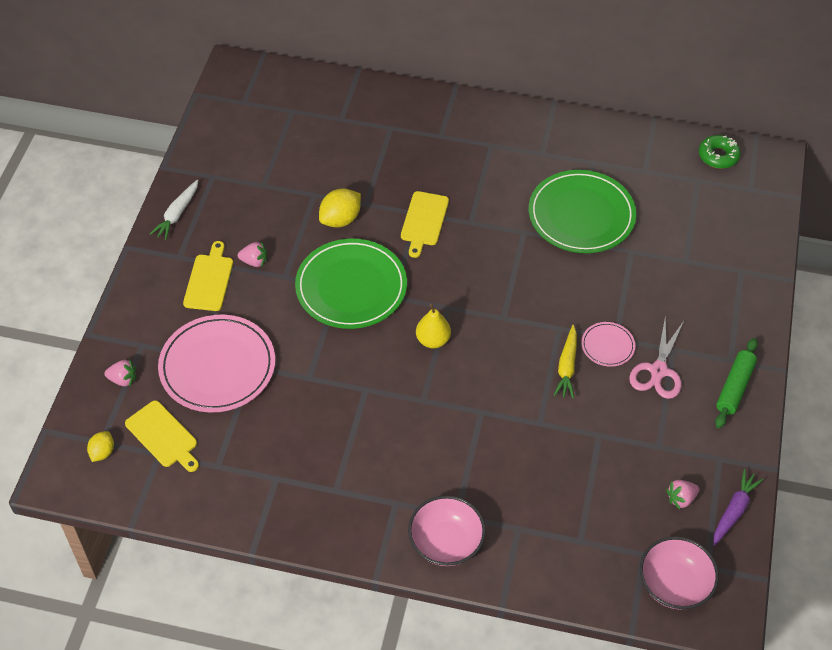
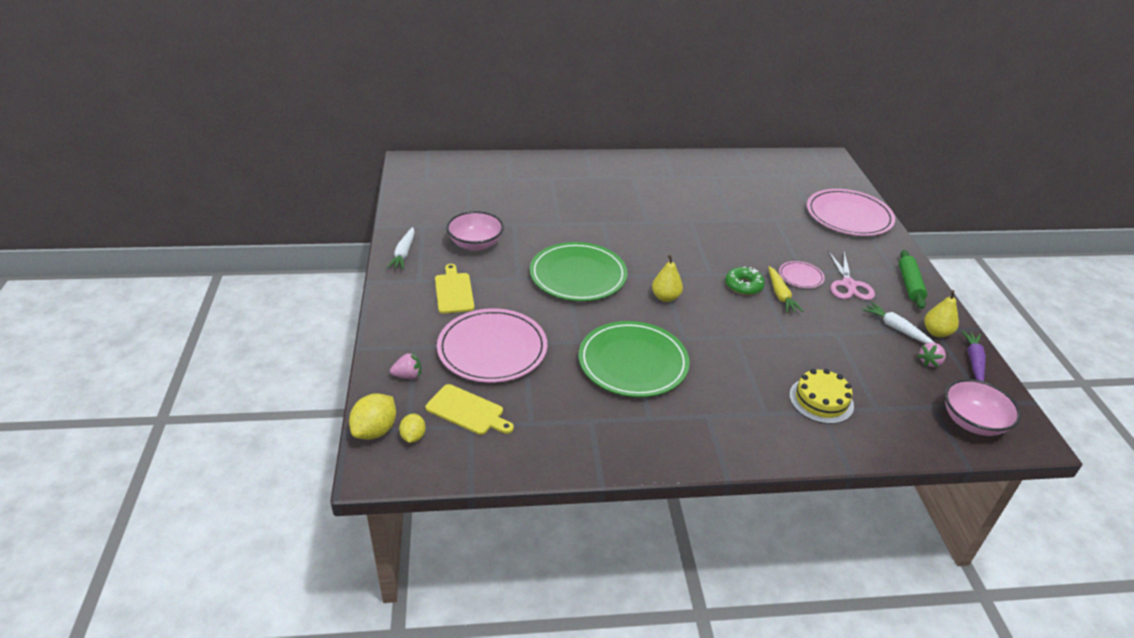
camera: 20 degrees left, 15 degrees down
pink strawberry [238,241,267,267] -> none
yellow lemon [319,189,361,227] -> yellow lemon moved to [349,393,396,440]
yellow cutting board [401,191,449,258] -> none
pink bowl [408,496,485,566] -> pink bowl moved to [446,211,504,251]
green plate [529,170,636,253] -> green plate moved to [579,321,690,397]
green donut [699,135,741,169] -> green donut moved to [725,266,765,295]
none -> yellow cake [789,369,854,424]
none -> pink plate [807,189,895,236]
none -> white carrot [862,302,935,344]
none -> yellow pear [924,290,959,337]

